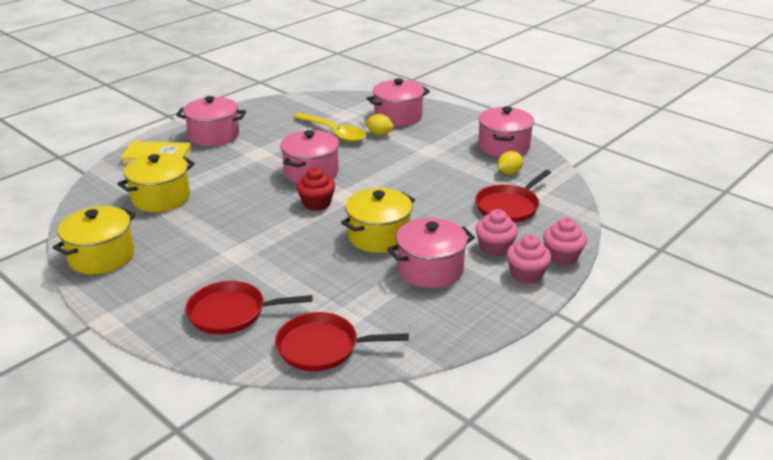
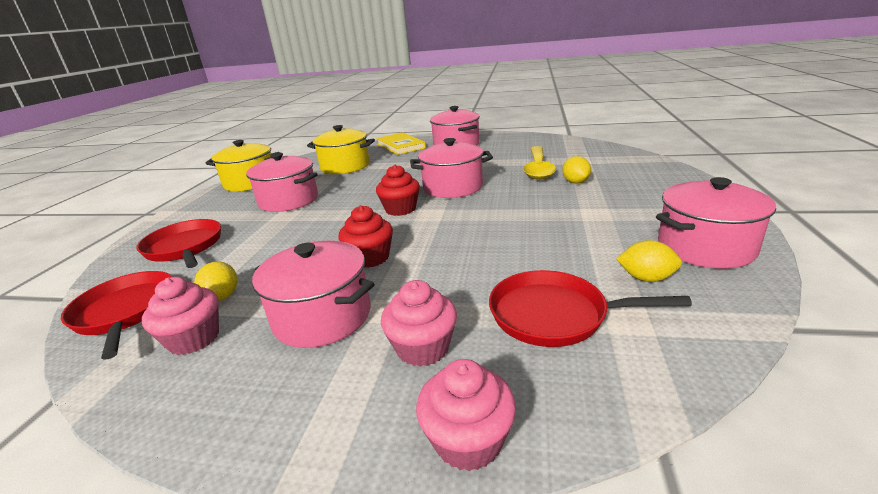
camera: 60 degrees right, 5 degrees down
yellow pot [341,188,415,253] -> red cupcake [338,205,393,268]
pink pot [366,78,430,126] -> pink pot moved to [246,153,318,212]
pink cupcake [507,234,552,284] -> pink cupcake moved to [142,277,219,355]
none -> yellow lemon [194,261,237,301]

